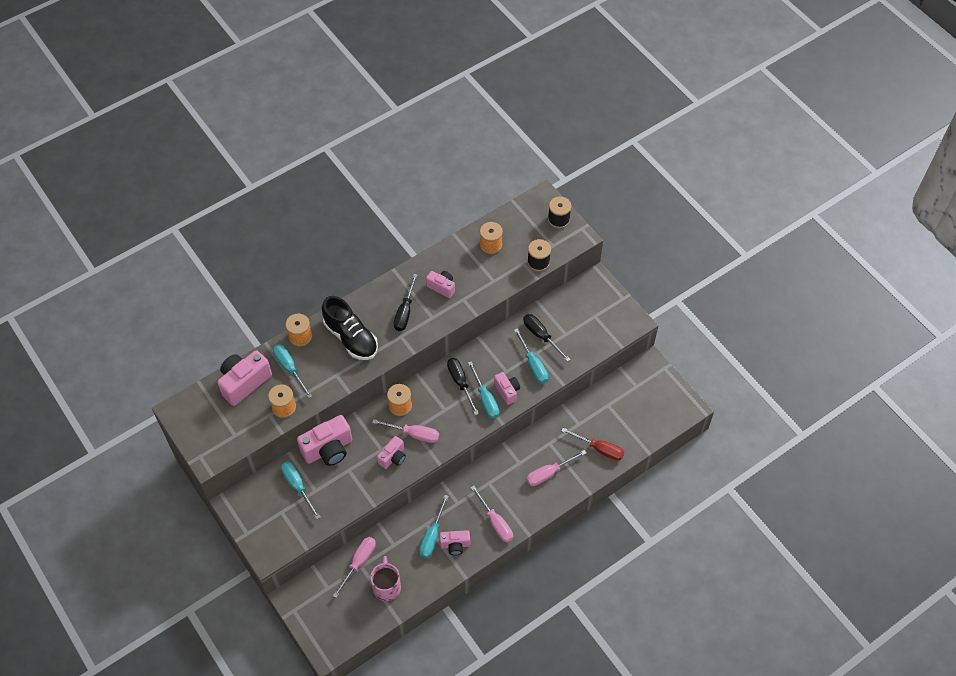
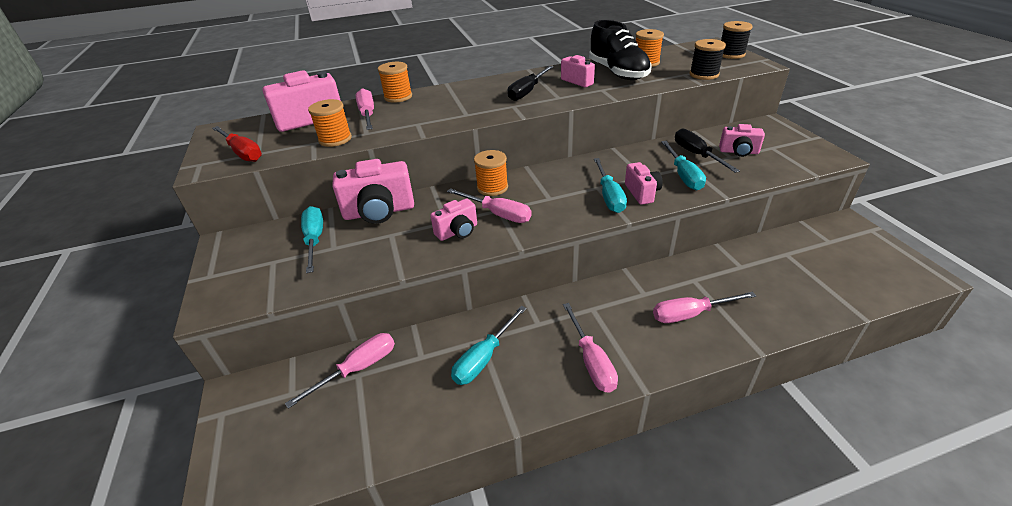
camera: 20 degrees right, 20 degrees down
turquoise screwdriver [273,344,312,398] -> pink screwdriver [356,88,374,130]
black shoe [322,296,378,360] -> black shoe moved to [589,20,652,80]
pink mug [370,556,401,601] -> none
pink camera [440,530,470,555] -> pink camera moved to [719,124,765,157]
black screwdriver [447,358,479,415] -> none
red screwdriver [561,428,624,461] -> red screwdriver moved to [212,126,262,162]

